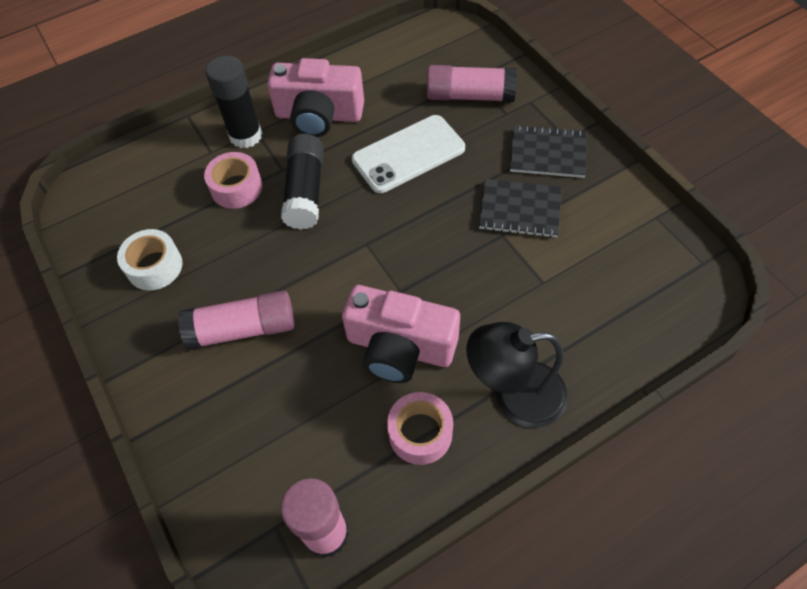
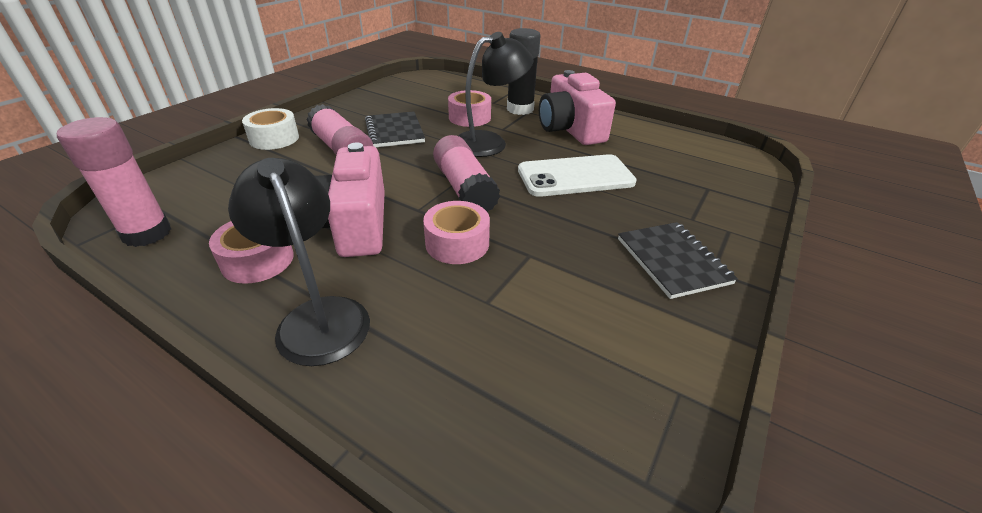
camera: 60 degrees right, 20 degrees down
white tape [117,229,182,290] -> white tape moved to [242,108,299,150]
black glue stick [281,134,324,230] -> black lamp [458,32,533,157]
white phone [352,115,465,193] -> white phone turned 45 degrees counterclockwise [518,154,637,197]
pink glue stick [427,65,517,102] -> pink glue stick moved to [433,135,500,212]
black notebook [479,179,562,238] -> black notebook moved to [365,111,425,147]
none -> pink tape [423,201,490,264]

